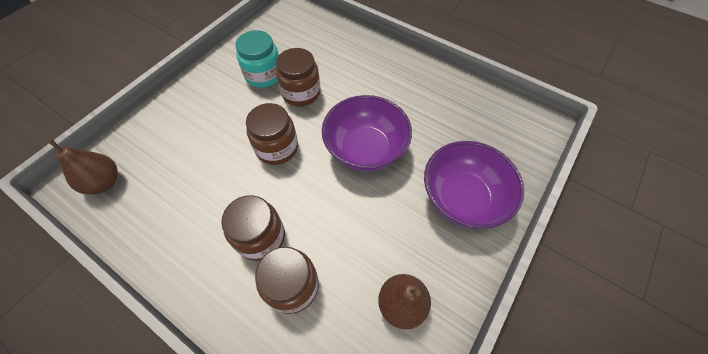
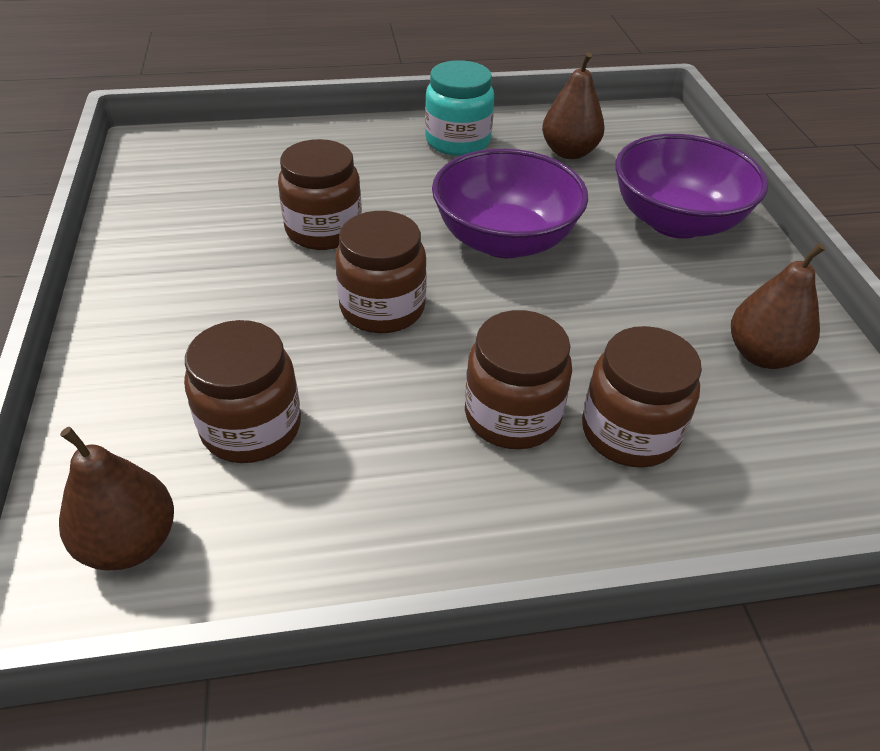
camera: 45 degrees left, 15 degrees down
turquoise jar [235,30,279,88] -> turquoise jar moved to [425,60,494,156]
none -> brown jar [184,320,301,463]
none -> brown pear [542,52,604,159]

